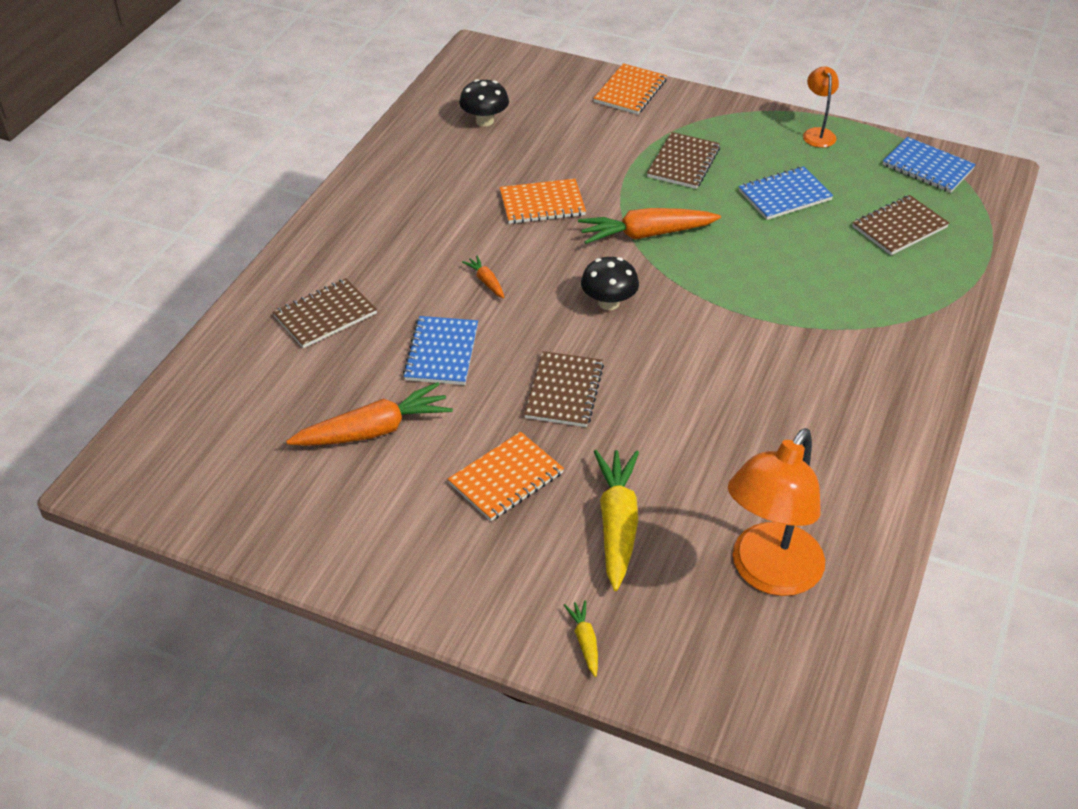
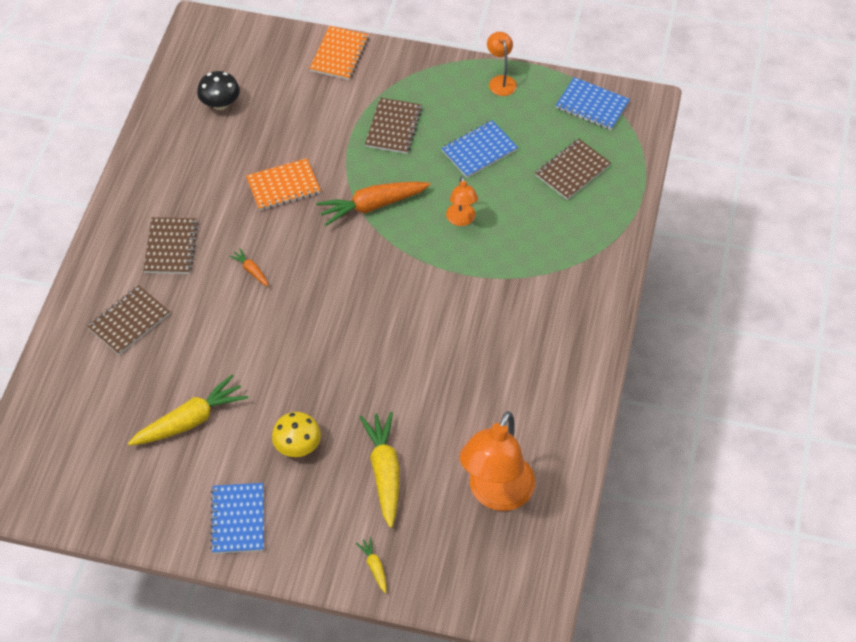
camera: 10 degrees left, 10 degrees up
orange carrot [286,382,453,446] -> yellow carrot [128,374,248,446]
blue notebook [403,316,478,385] -> blue notebook moved to [210,483,264,554]
orange notebook [448,432,564,521] -> yellow mushroom [272,412,321,457]
brown notebook [524,351,604,427] -> brown notebook moved to [143,217,198,274]
black mushroom [581,257,639,310] -> none
none -> orange lamp [446,176,478,226]

